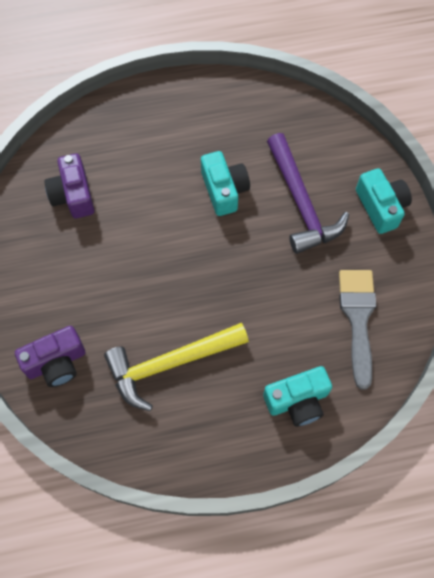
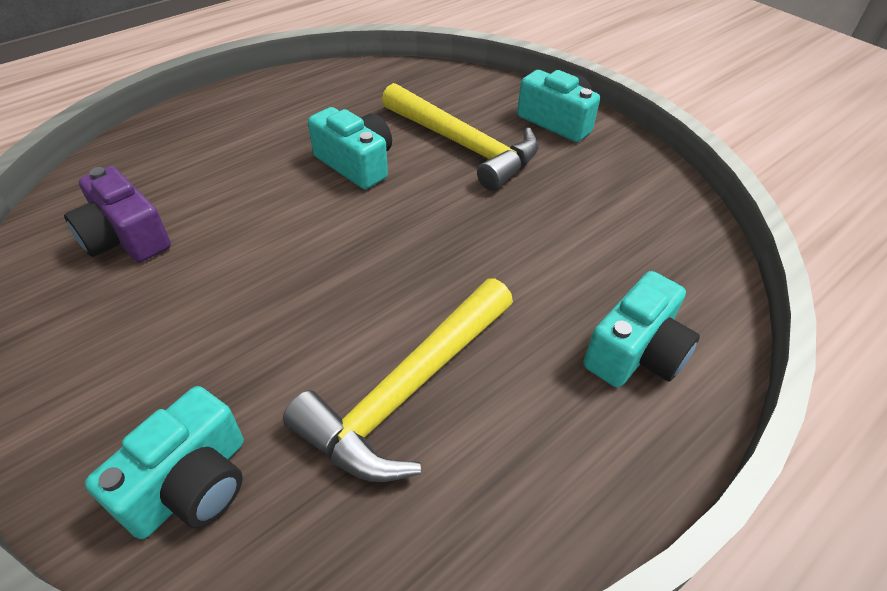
camera: 30 degrees left, 20 degrees down
purple camera [15,326,86,387] -> turquoise camera [85,386,244,539]
purple hammer [267,133,349,254] -> yellow hammer [382,83,539,191]
grey brush [339,270,376,390] -> none

